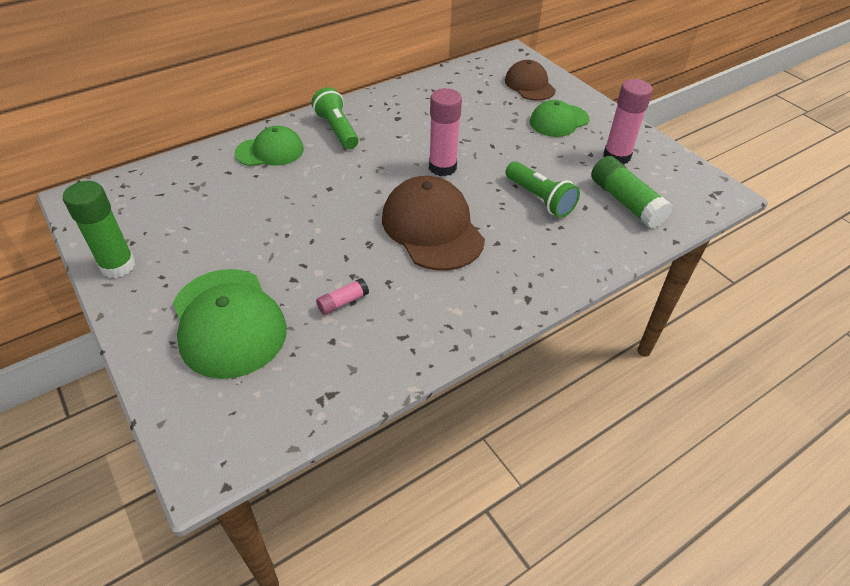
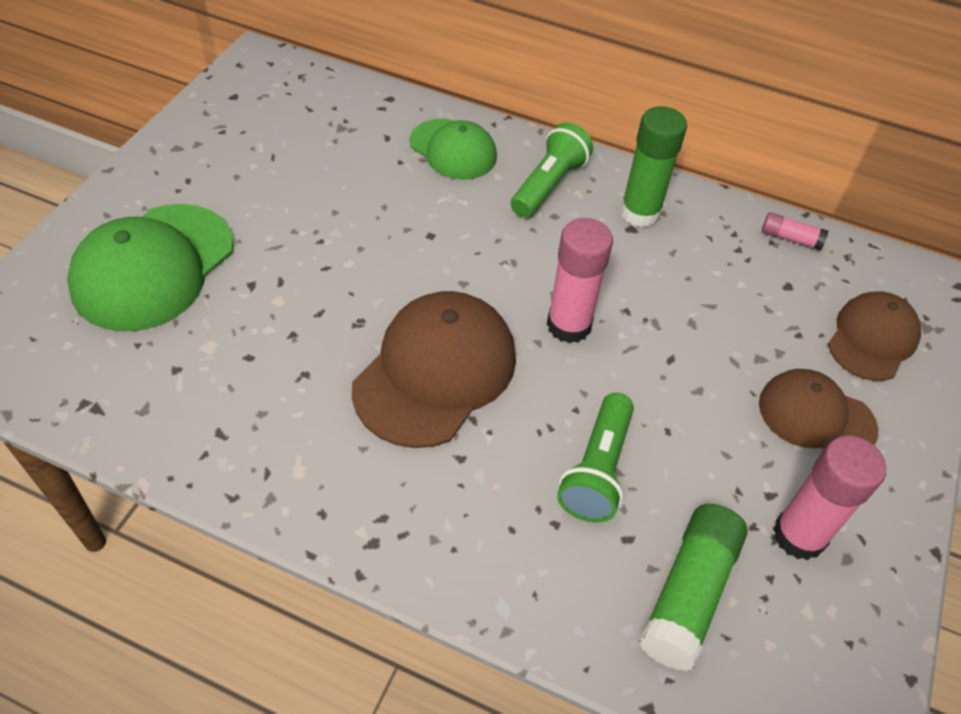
camera: 55 degrees right, 5 degrees up
green glue stick [63,181,135,278] -> green glue stick moved to [620,106,687,227]
pink glue stick [316,278,369,315] -> pink glue stick moved to [762,212,828,251]
green cap [530,100,589,137] -> brown cap [759,369,879,449]

